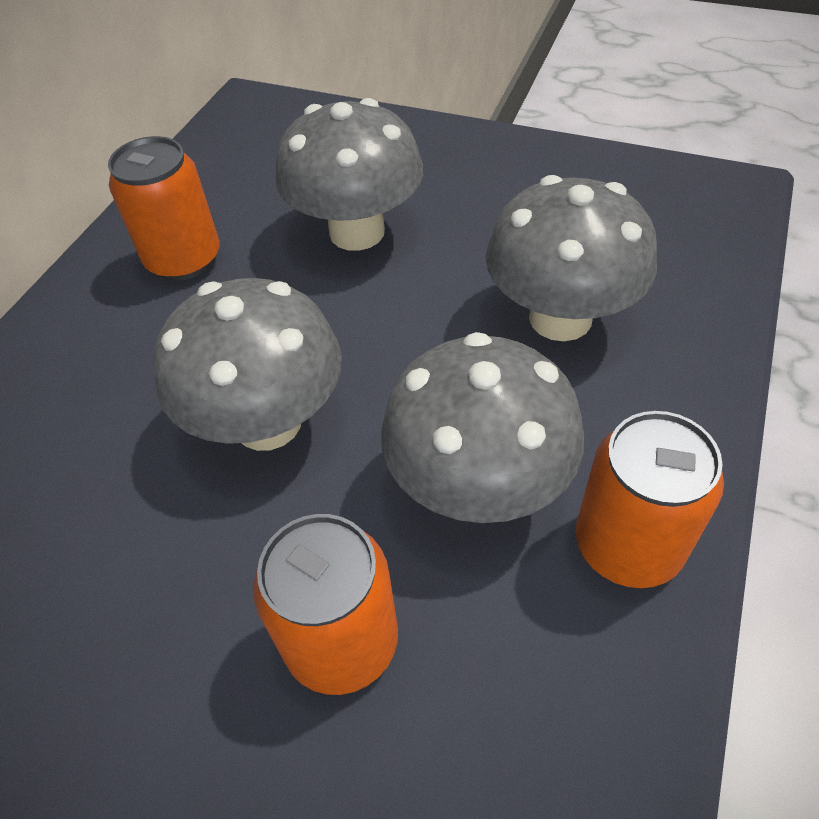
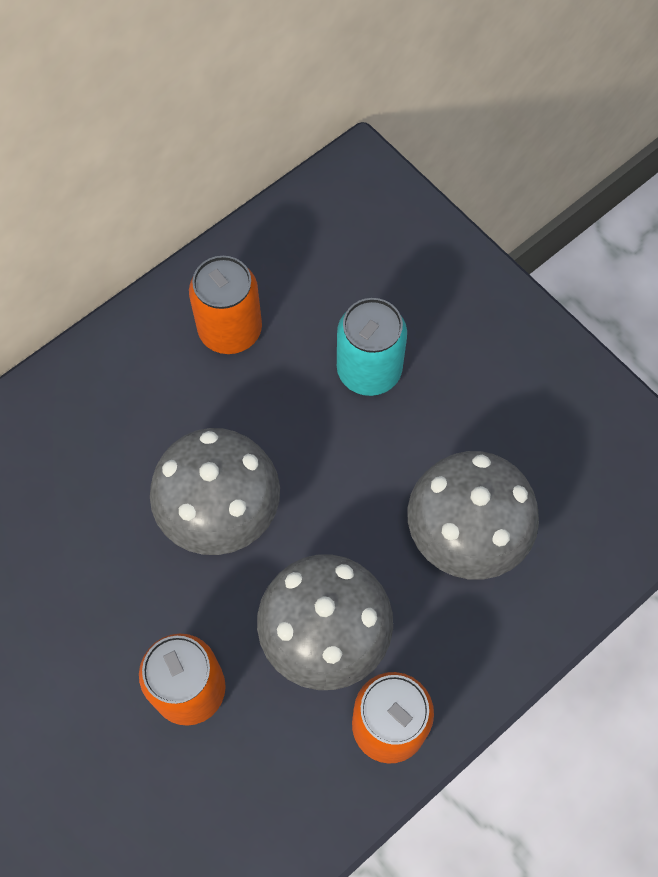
camera: 25 degrees right, 15 degrees up
grey mushroom [275,98,423,251] -> turquoise can [337,298,407,396]

